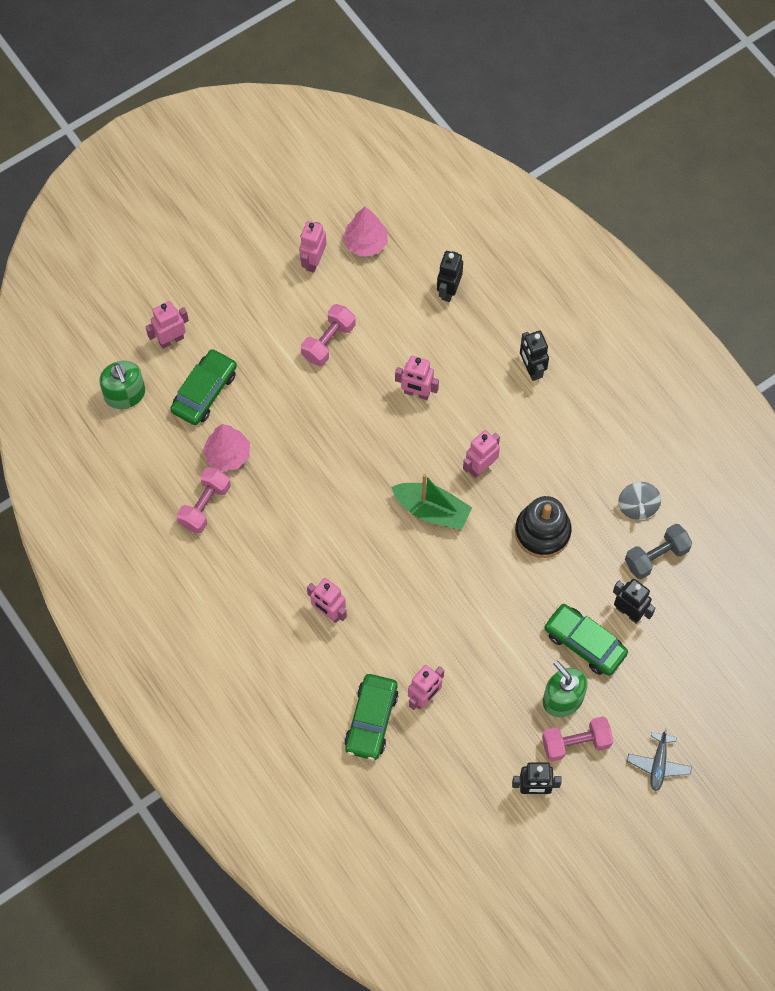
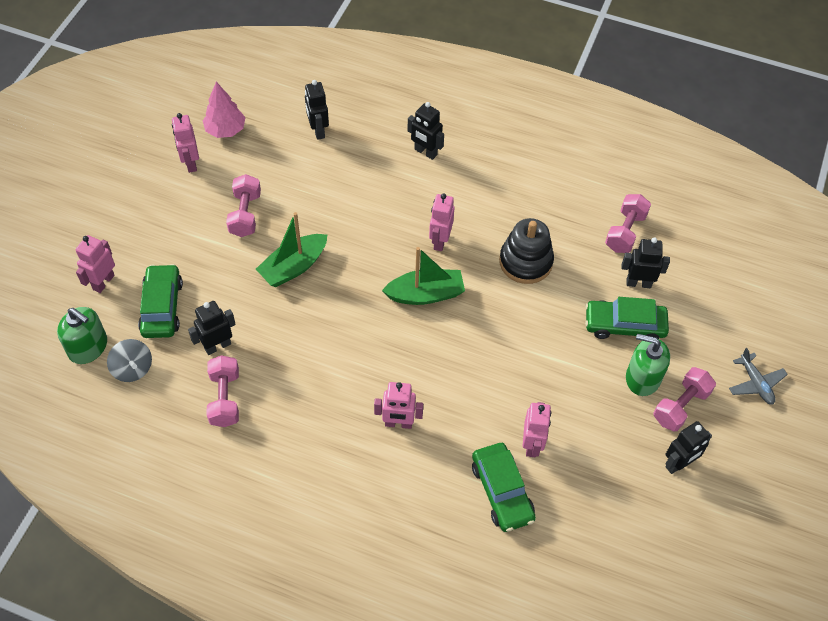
camera: 35 degrees left, 10 degrees down
pink tree [203,424,250,471] -> black robot [188,301,236,355]
pink robot [395,356,439,400] -> none
grey spinning top [618,482,661,520] -> grey spinning top moved to [107,339,152,382]
grey dumbbell [625,524,692,579] -> pink dumbbell [605,194,651,253]
none -> green boat [256,212,327,287]

